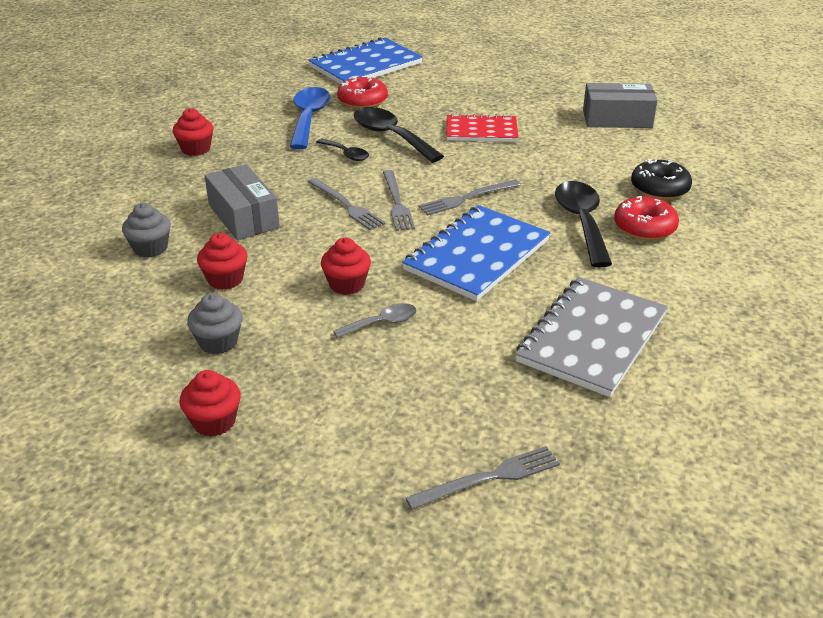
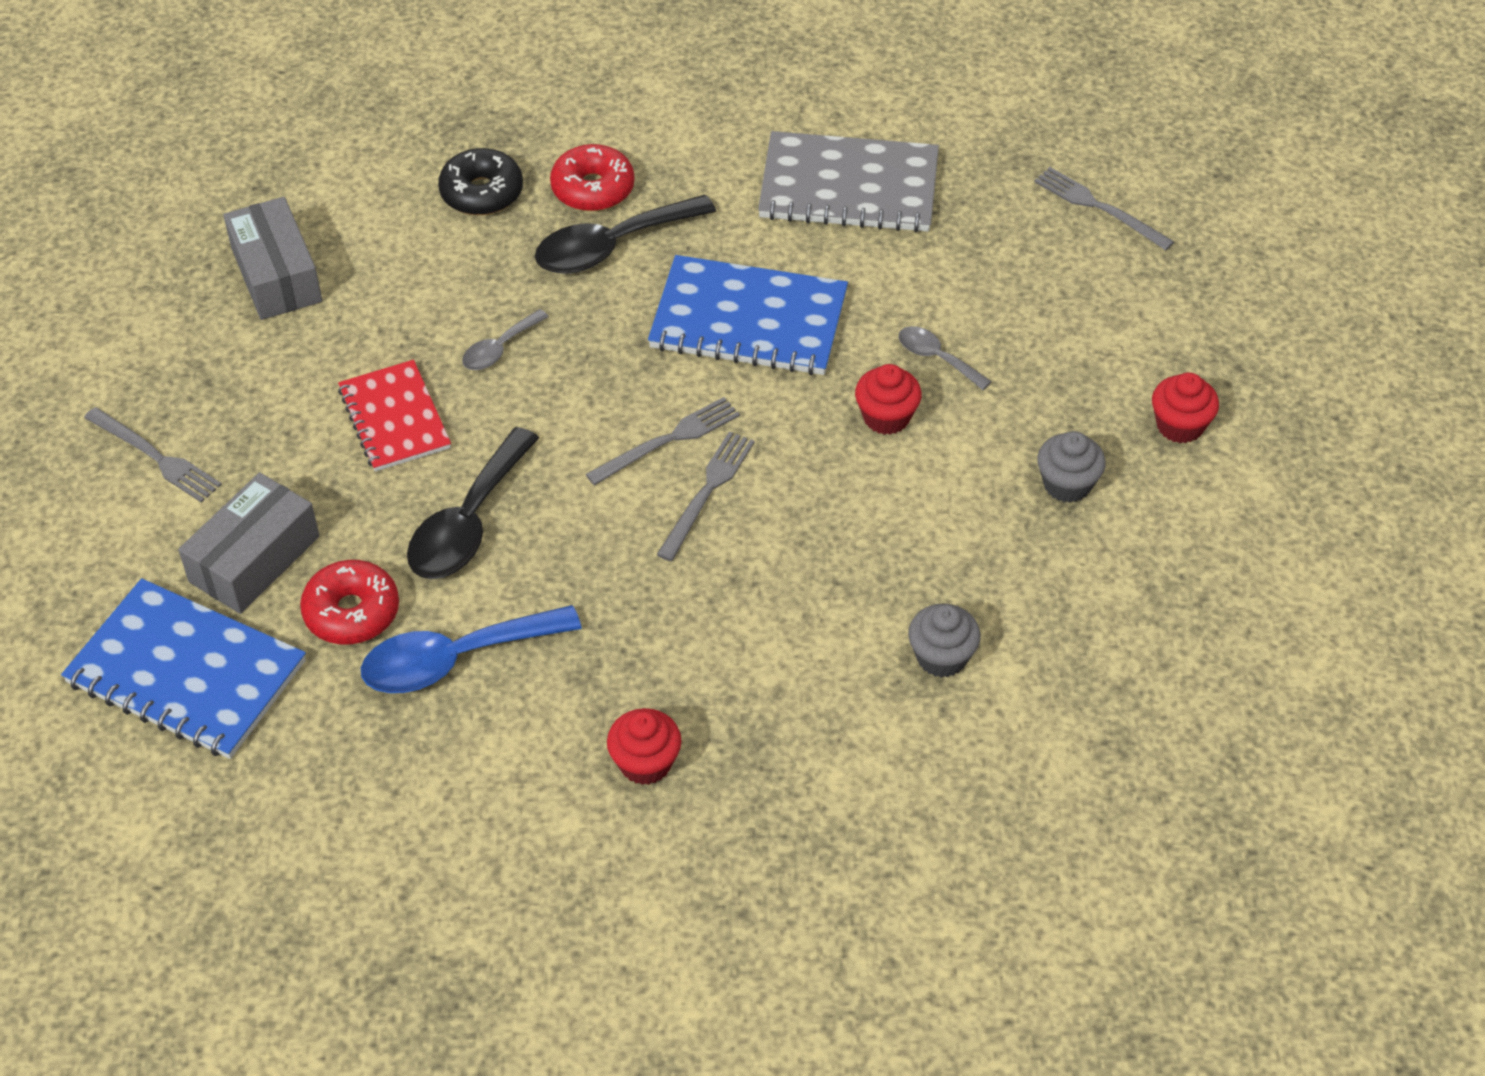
camera: 115 degrees left, 15 degrees up
red cupcake [197,233,247,290] -> none
grey box [204,164,280,240] -> grey box moved to [178,472,320,614]
black spoon [316,139,369,161] -> none
grey fork [419,180,521,216] -> grey fork moved to [84,407,222,503]
none -> grey spoon [462,309,549,370]

